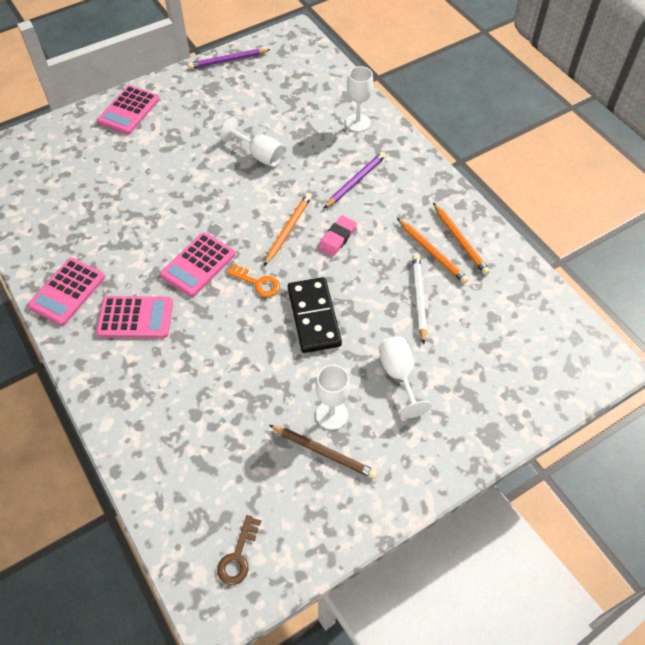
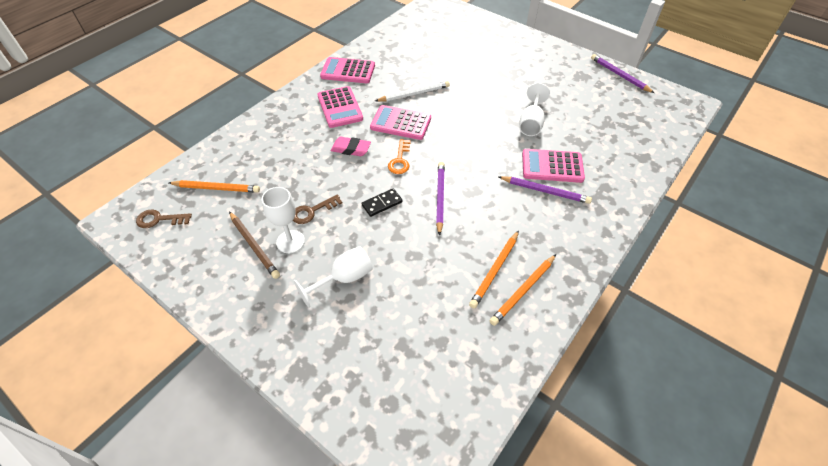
camera: 70 degrees right, 5 degrees down
pink calculator [97,85,160,135] -> pink calculator moved to [522,149,585,183]
orange pencil [264,193,312,266] -> orange pencil moved to [169,180,260,193]
brown pencil [269,425,377,479] -> brown pencil turned 45 degrees counterclockwise [229,211,280,279]
black domino [288,277,342,353] -> black domino [361,188,403,217], size x0.52
pink eraser [318,215,357,257] -> pink eraser moved to [331,137,371,156]
white goblet [346,66,373,132] -> none
white pencil [412,254,427,344] -> white pencil moved to [375,81,450,102]
none -> brown key [293,195,342,224]
none -> purple pencil [436,162,445,236]

